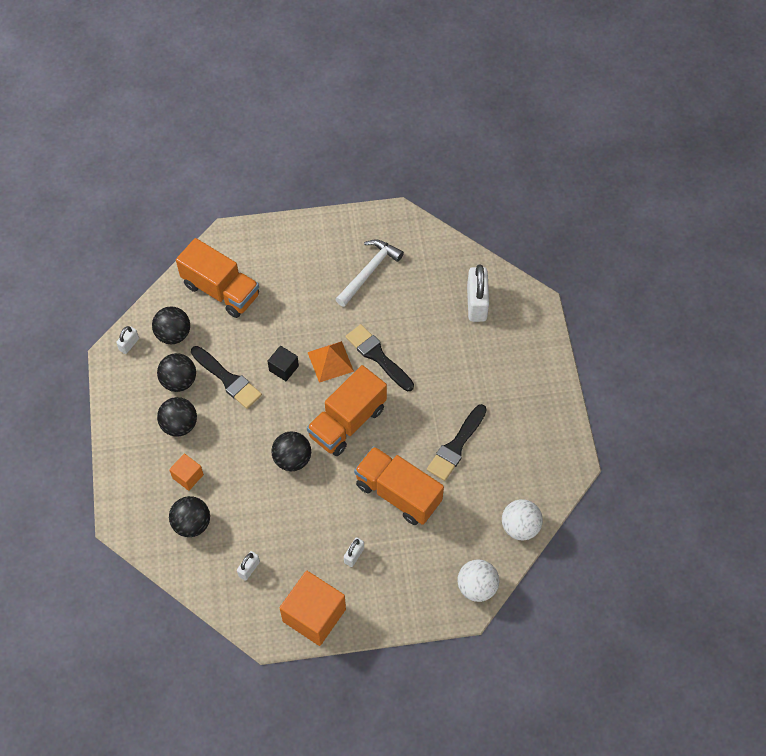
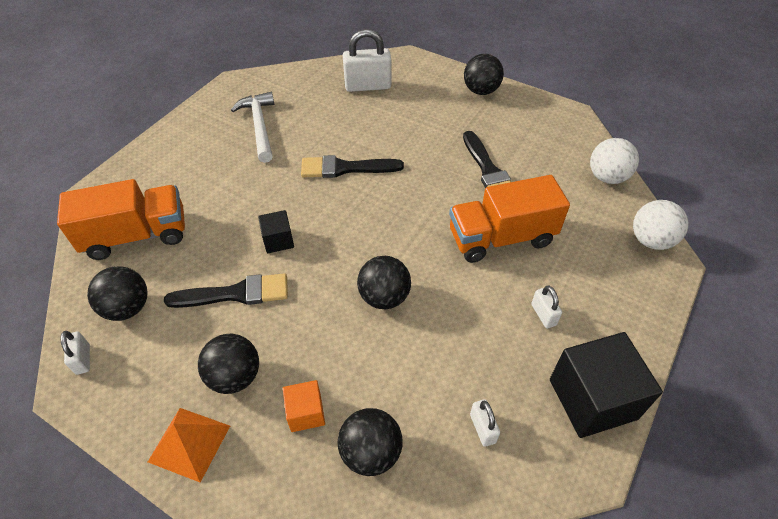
camera: 50 degrees left, 10 degrees down
black ball [157,353,196,392] -> black ball moved to [464,54,504,95]
orange cube [280,571,346,646] -> black cube [550,332,663,438]
orange pyramid [307,341,354,383] -> orange pyramid moved to [148,408,230,482]
orange truck [307,365,387,456] -> none
white padlock [467,265,489,322] -> white padlock turned 45 degrees counterclockwise [343,29,391,92]

